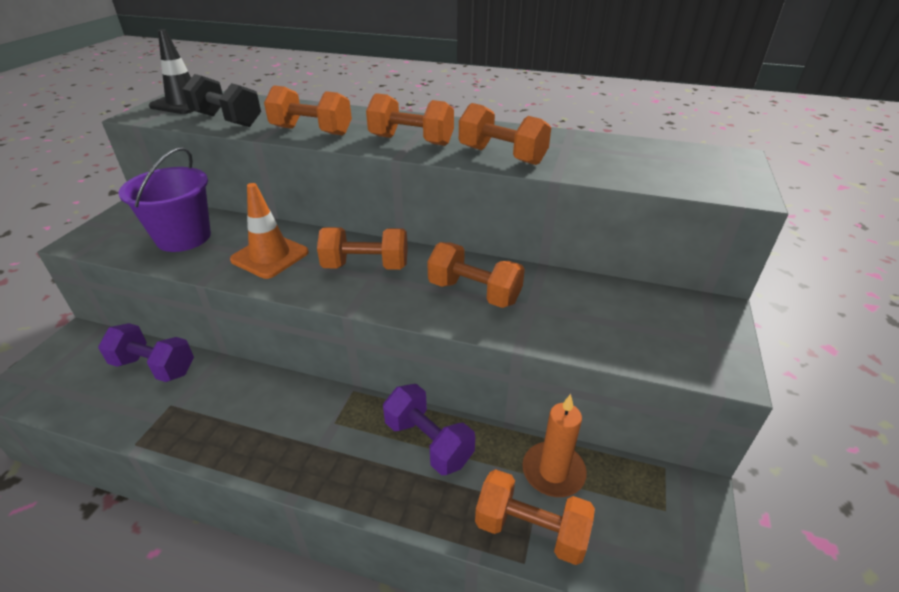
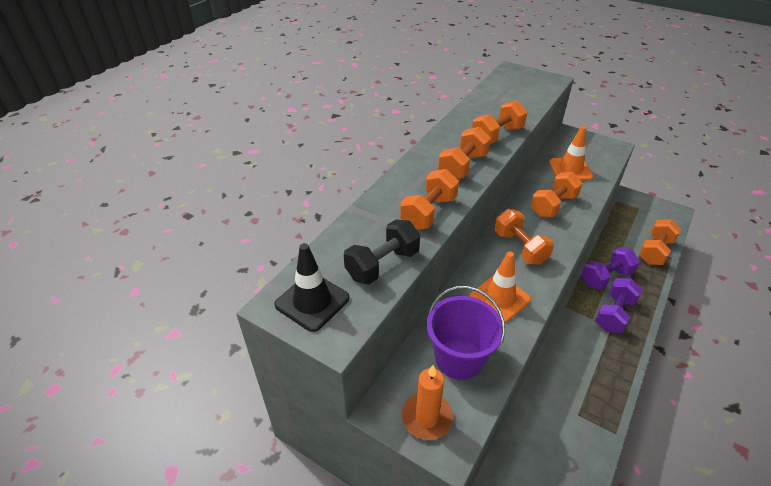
camera: 75 degrees left, 5 degrees up
purple dumbbell [98,323,194,382] -> purple dumbbell moved to [595,278,643,333]
orange dumbbell [317,227,408,270] -> orange dumbbell turned 45 degrees counterclockwise [494,209,554,265]
orange candle [522,394,587,497] -> orange candle moved to [402,365,453,440]
none -> orange traffic cone [549,126,593,181]

